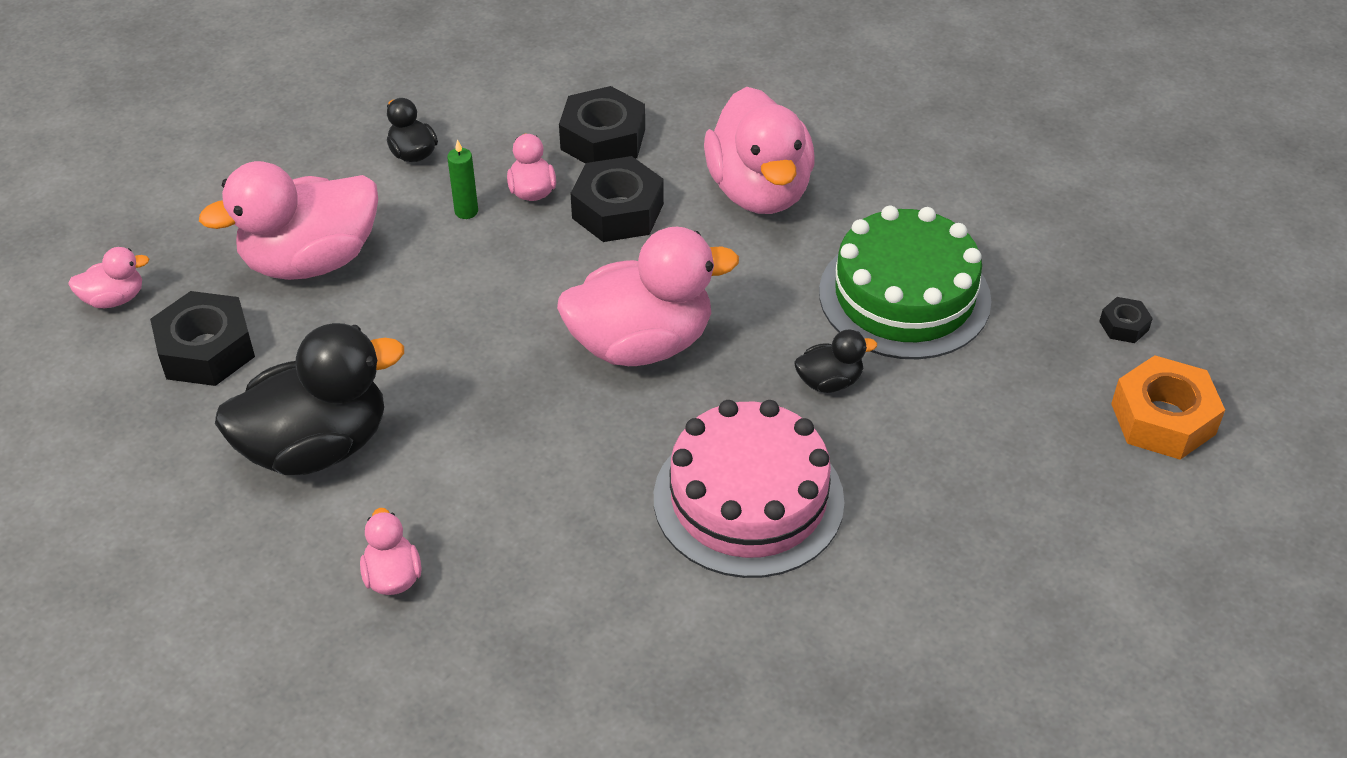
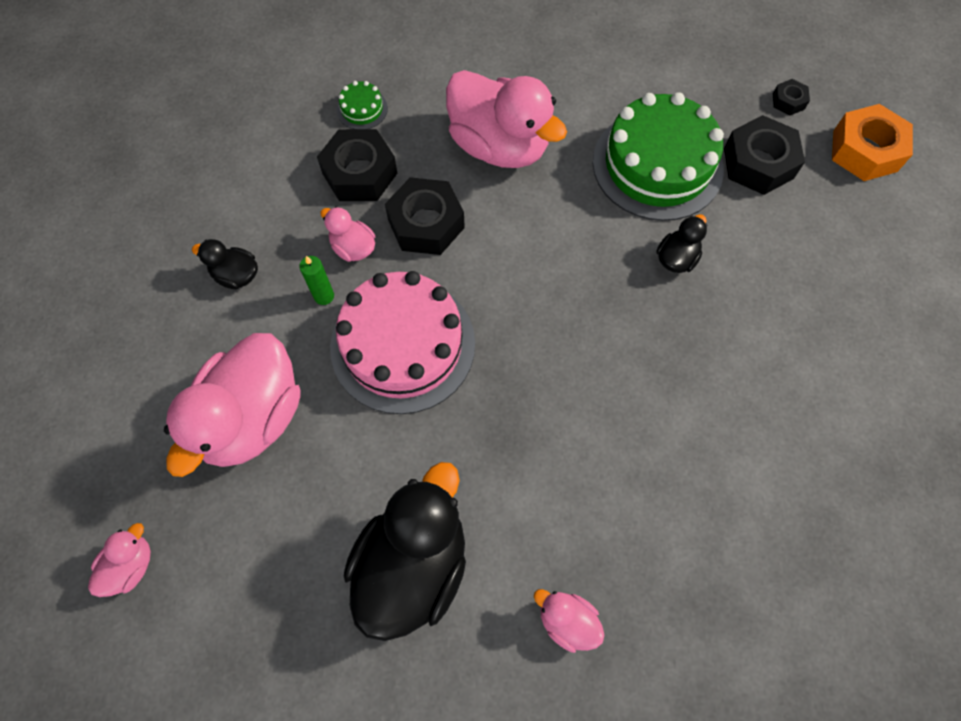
camera: 40 degrees left, 20 degrees up
black nut [150,291,255,386] -> black nut moved to [724,115,805,195]
pink duck [557,227,739,366] -> none
pink cake [654,400,844,578] -> pink cake moved to [330,271,475,414]
none -> green cake [337,81,388,129]

